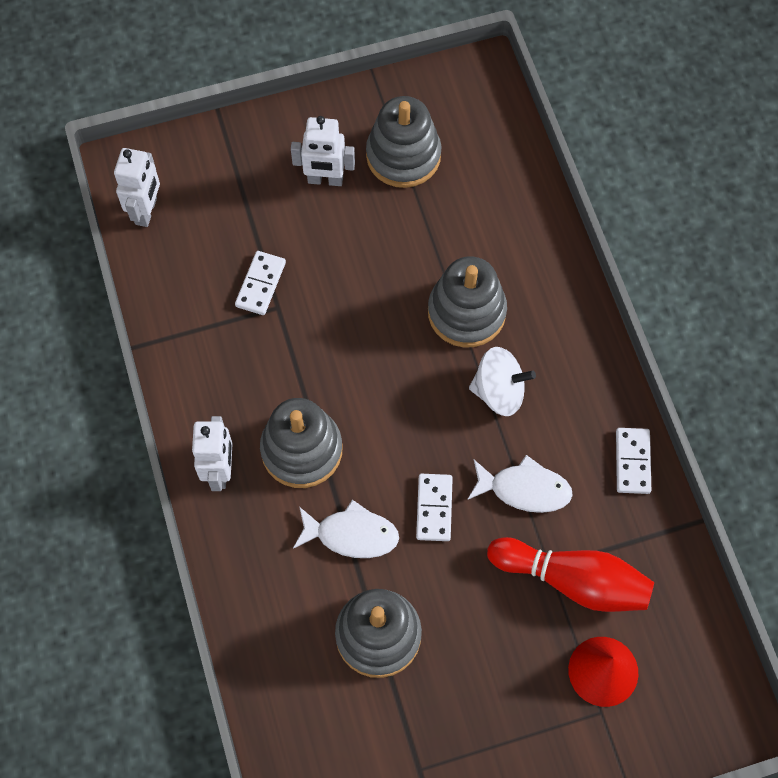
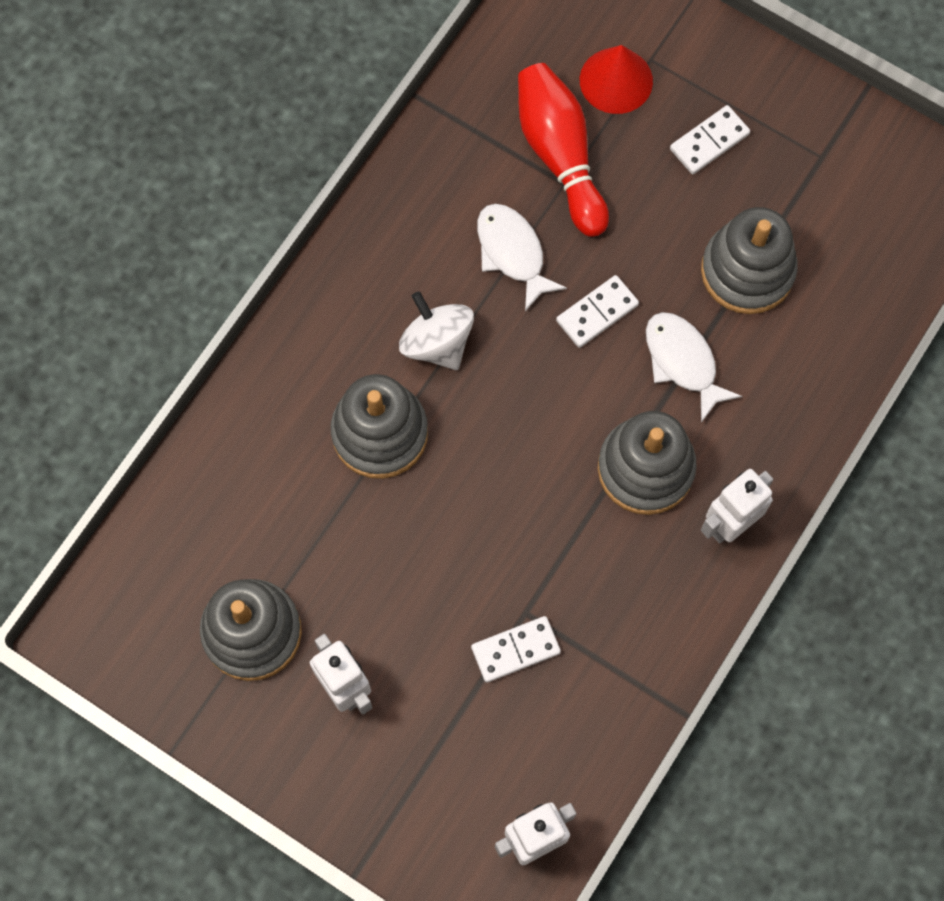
camera: 130 degrees left, 5 degrees up
white domino [616,428,651,494] -> white domino moved to [670,105,750,174]

